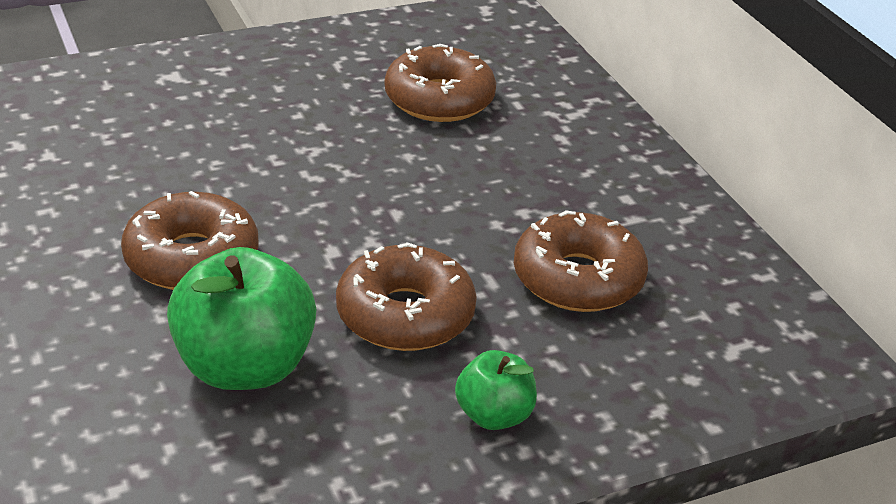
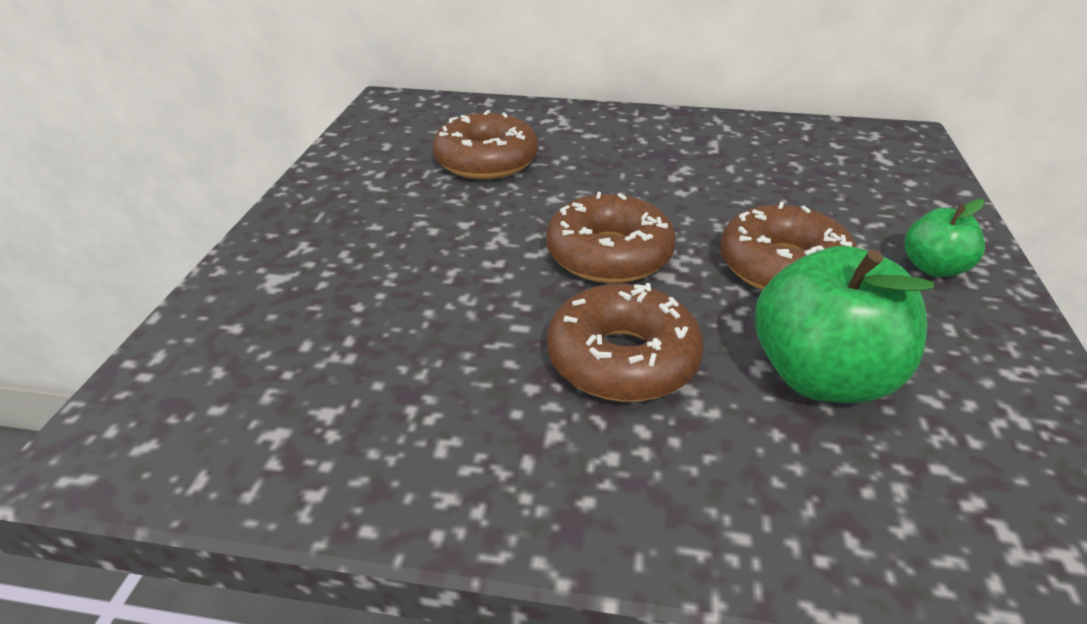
camera: 55 degrees left, 0 degrees up
brown donut [514,210,648,312] -> brown donut moved to [546,192,676,283]

